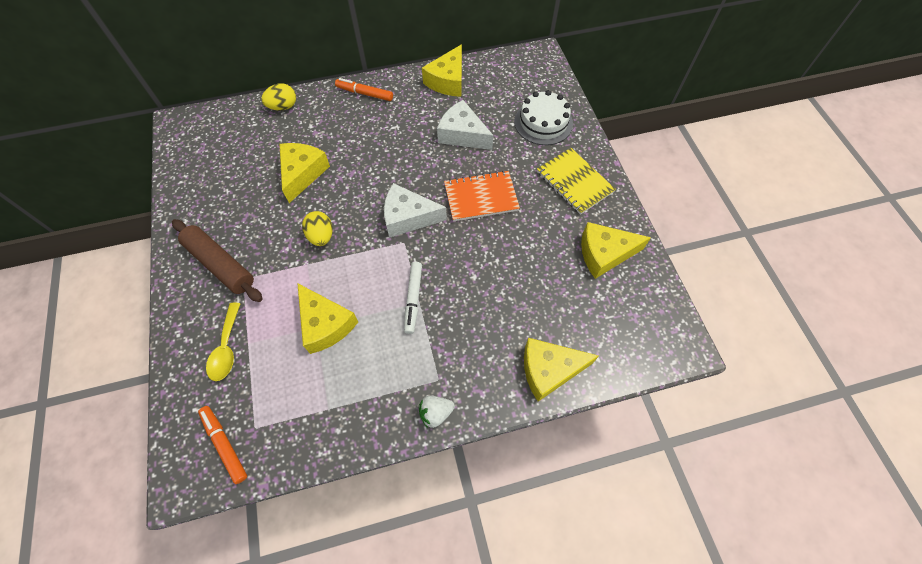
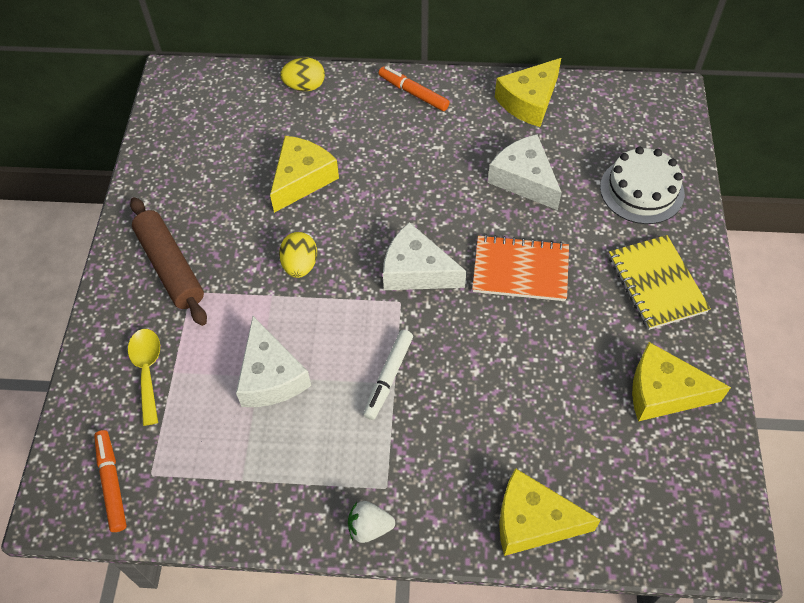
camera: 20 degrees right, 5 degrees down
yellow spoon [206,303,241,381] -> yellow spoon turned 150 degrees clockwise [128,329,160,426]
yellow cheese [297,283,358,354] -> white cheese [236,316,311,407]

